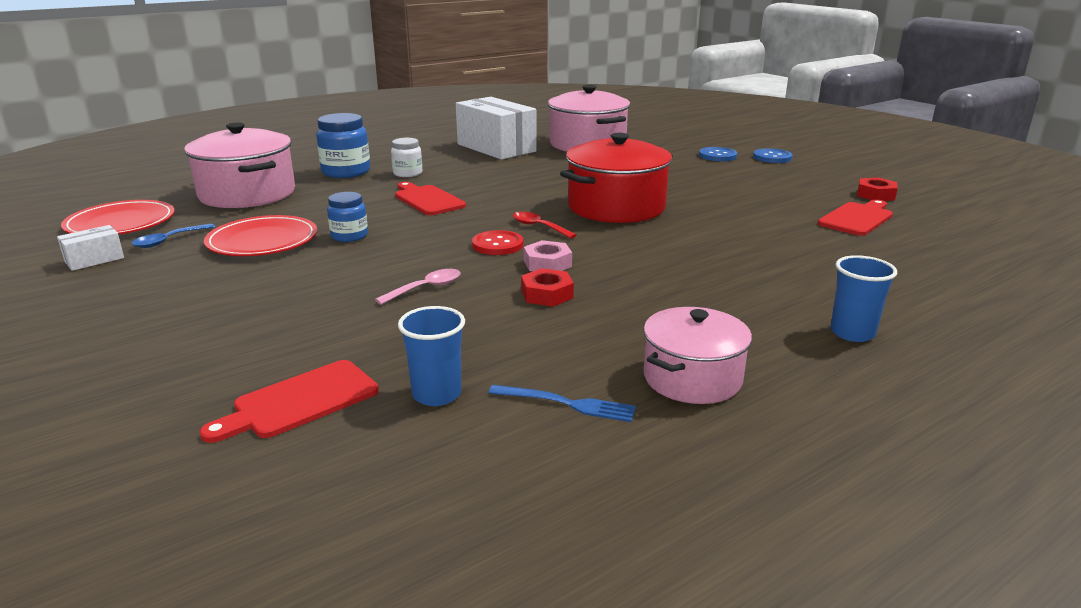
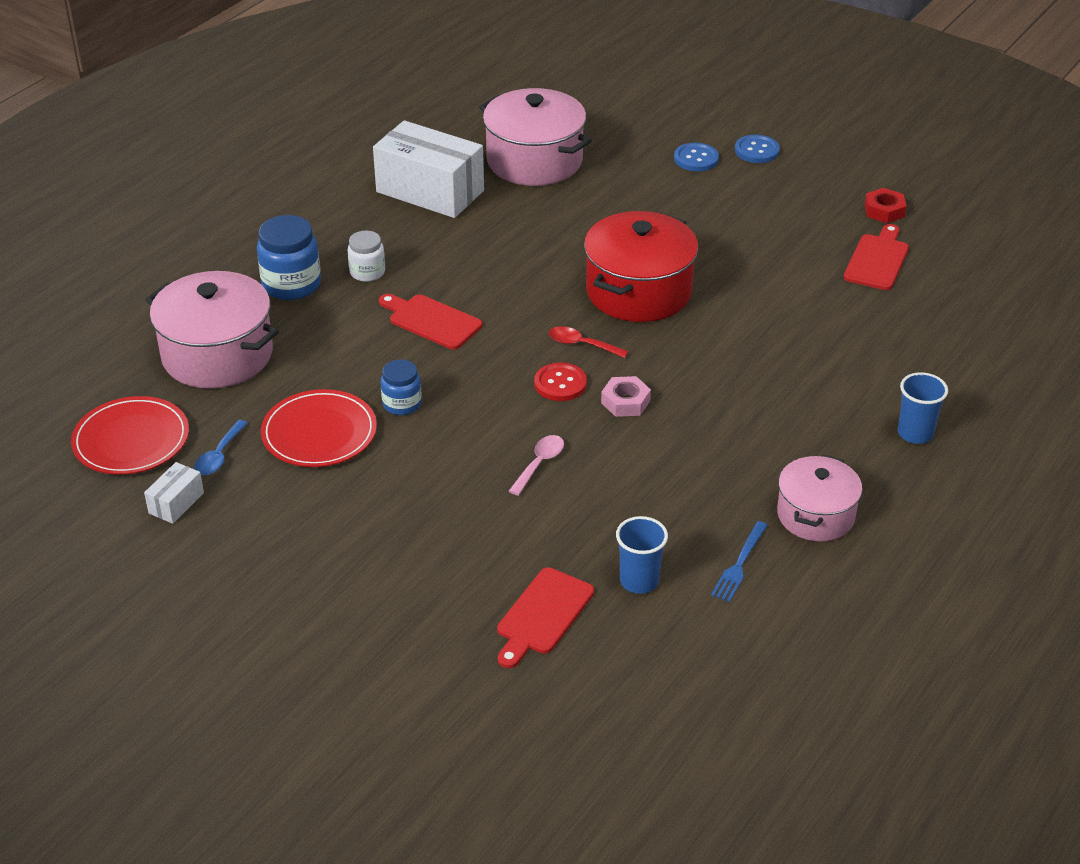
camera: 20 degrees left, 15 degrees up
blue fork [488,385,636,422] -> blue fork turned 120 degrees clockwise [711,521,768,602]
red nut [521,268,574,307] -> none

